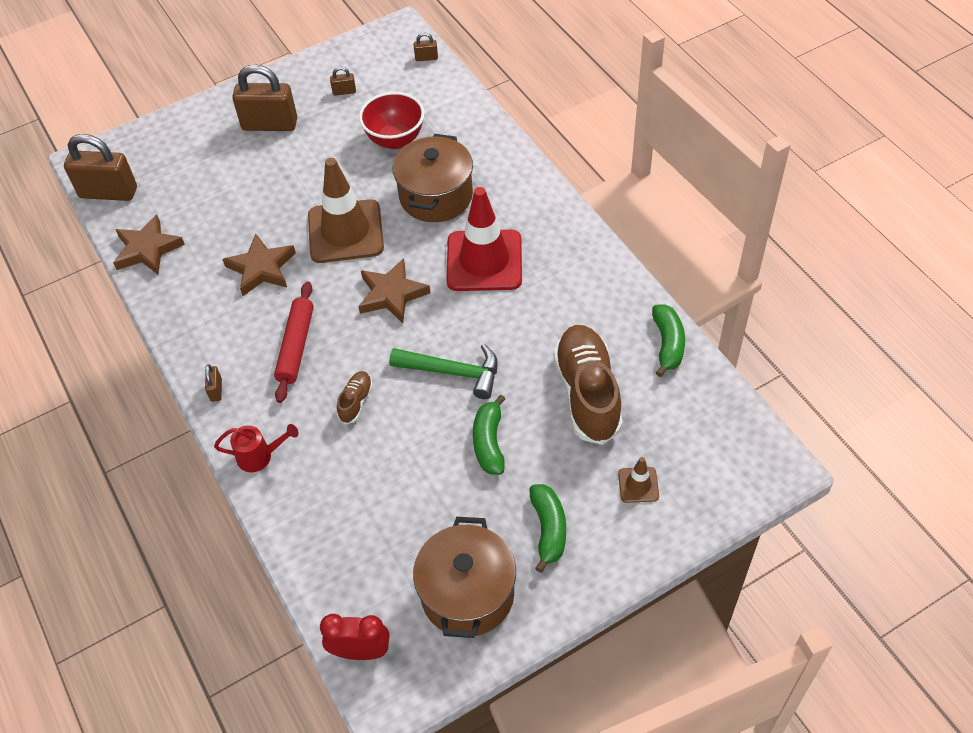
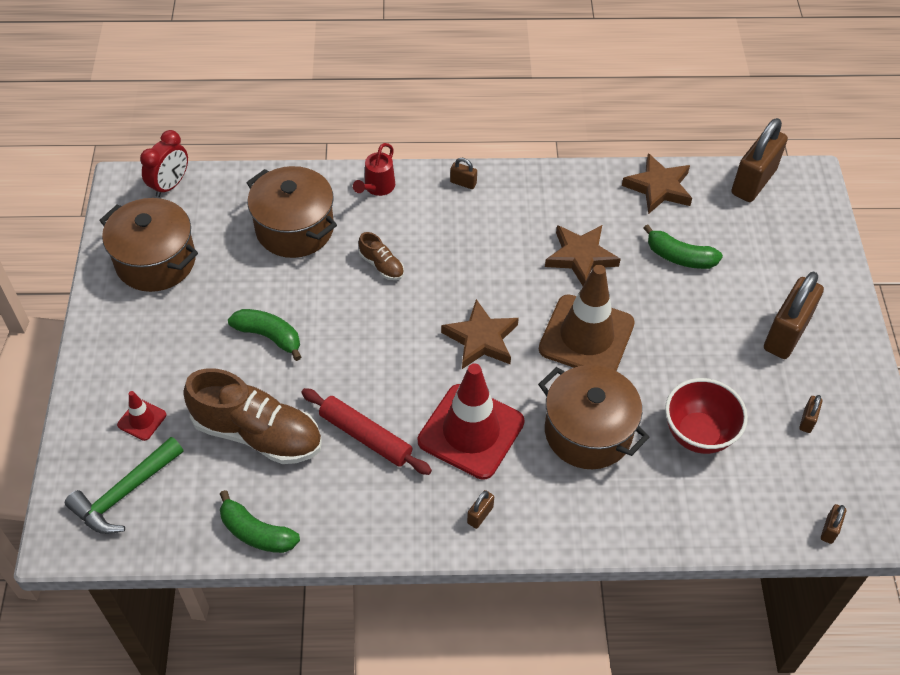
camera: 115 degrees right, 0 degrees up
red rolling pin [274,281,314,403] -> red rolling pin moved to [301,388,432,475]
green hammer [389,344,498,399] -> green hammer moved to [65,437,184,534]
green banana [529,484,566,573] -> green banana moved to [643,225,723,269]
brown traffic cone [618,457,659,503] -> red traffic cone [117,391,166,441]
none -> brown pot [246,166,337,258]
none -> brown padlock [467,490,494,529]

